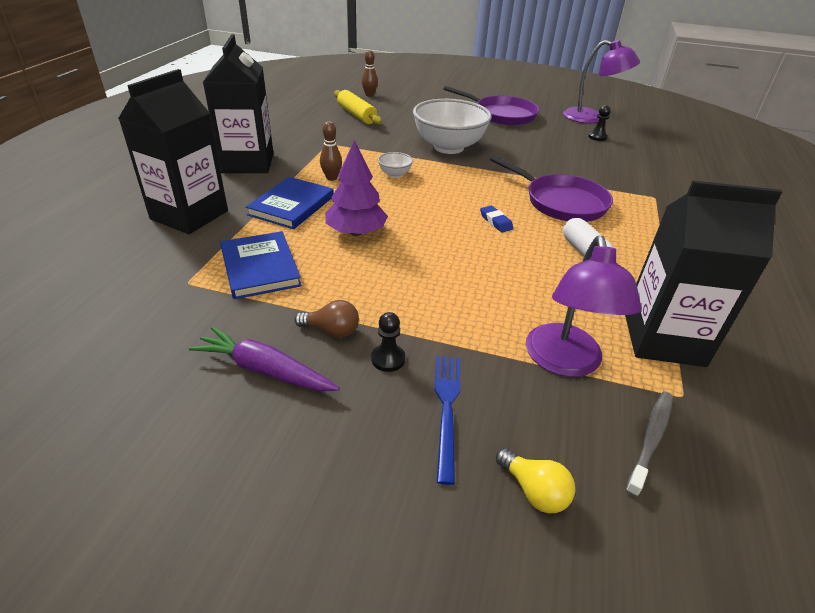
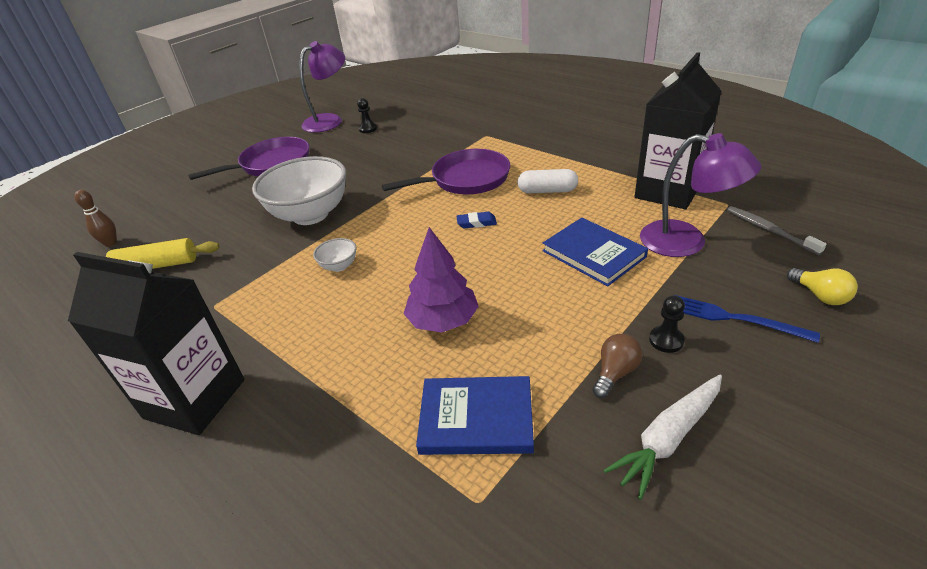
camera: 60 degrees left, 0 degrees up
black carton [118,69,228,234] -> none
purple carrot [189,326,340,391] -> white carrot [603,375,722,500]
blue book [246,177,334,229] -> blue book moved to [542,218,648,286]
brown bowling pin [320,121,342,181] -> none
yellow light bulb [496,448,575,513] -> yellow light bulb turned 75 degrees clockwise [787,268,858,305]

